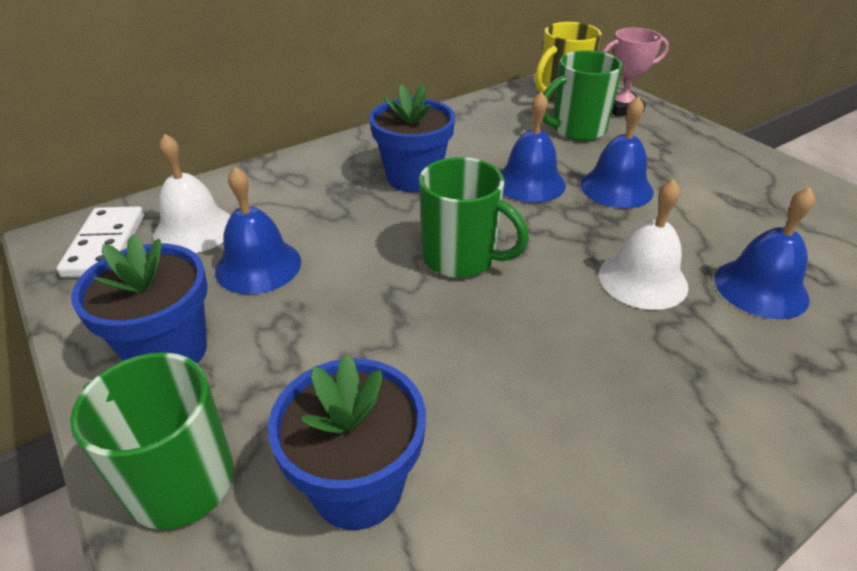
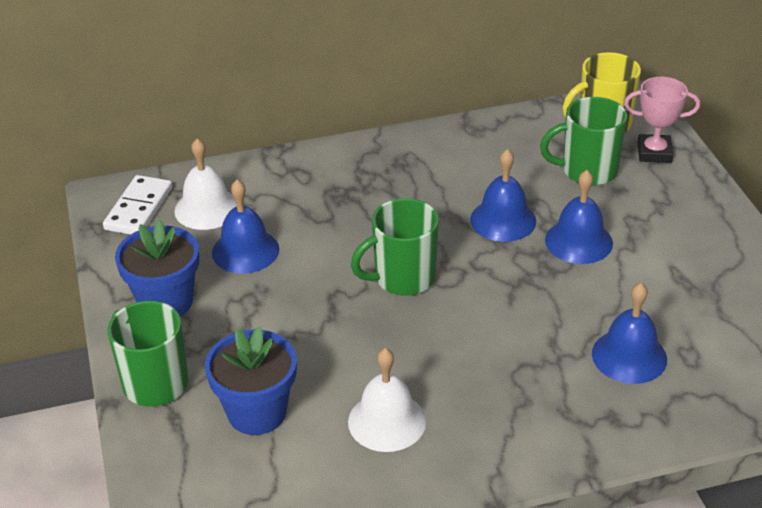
camera: 20 degrees right, 0 degrees up
blue flower pot [369,84,455,192] -> none
green mug [419,157,529,278] -> green mug turned 105 degrees clockwise [351,198,439,296]
white bell [599,179,688,310] -> white bell moved to [348,348,426,452]

